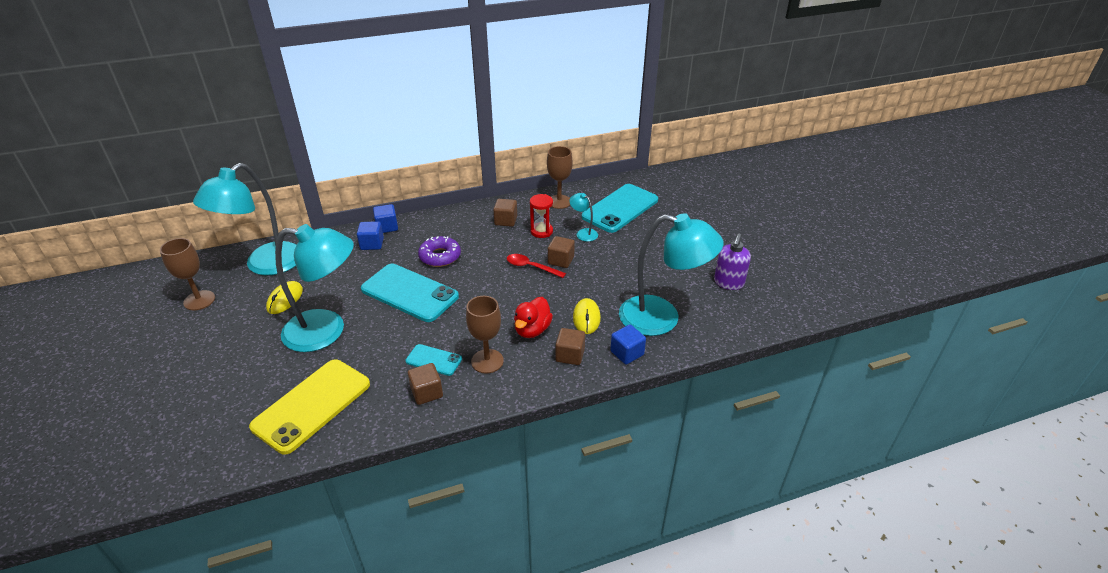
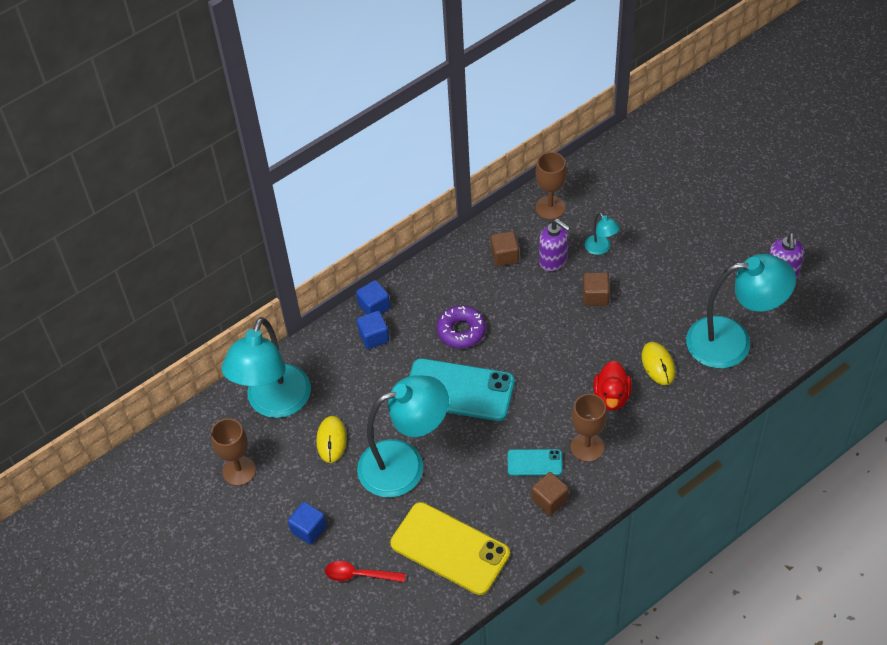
camera: 15 degrees left, 15 degrees up
yellow phone [249,359,370,454] -> yellow phone turned 75 degrees counterclockwise [390,502,510,595]
red spoon [507,254,566,278] -> red spoon moved to [325,561,406,582]
red hourglass [530,194,553,238] -> purple soap dispenser [539,219,570,271]
brown cube [556,328,585,365] -> none
turquoise lamp [569,193,598,242] -> turquoise lamp turned 150 degrees counterclockwise [585,212,620,255]
turquoise phone [582,184,658,233] -> none
blue cube [610,325,646,365] -> blue cube moved to [288,502,327,545]

